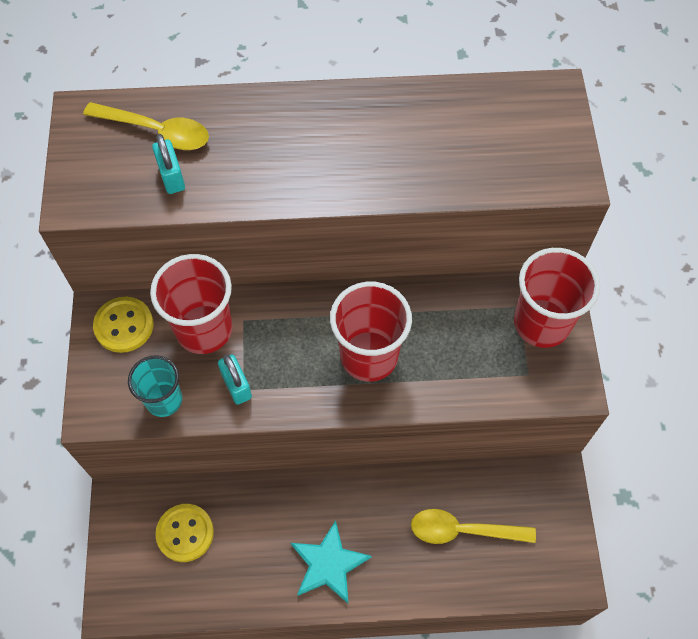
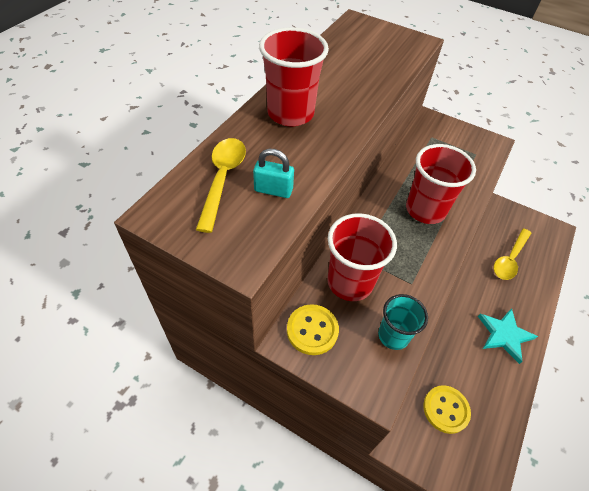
camera: 60 degrees left, 10 degrees down
yellow spoon [83,102,209,150] -> yellow spoon turned 45 degrees counterclockwise [196,138,246,233]
turquoise padlock [218,354,252,405] -> none
red cup [514,248,600,348] -> red cup moved to [259,27,329,126]

